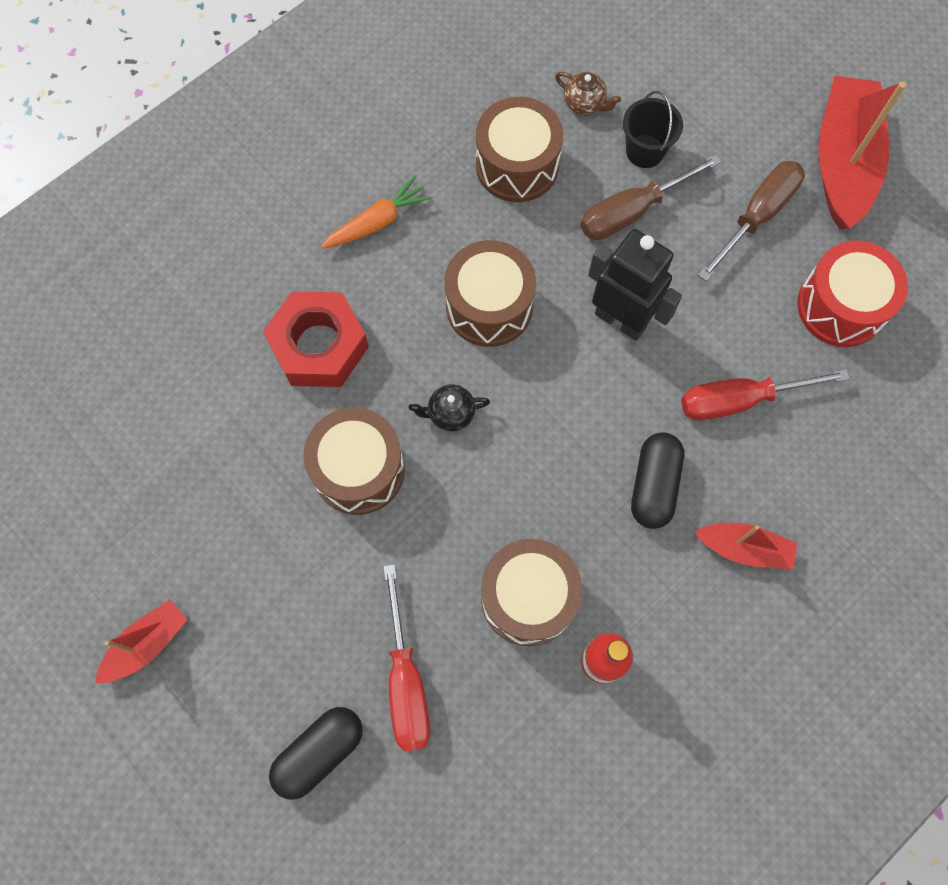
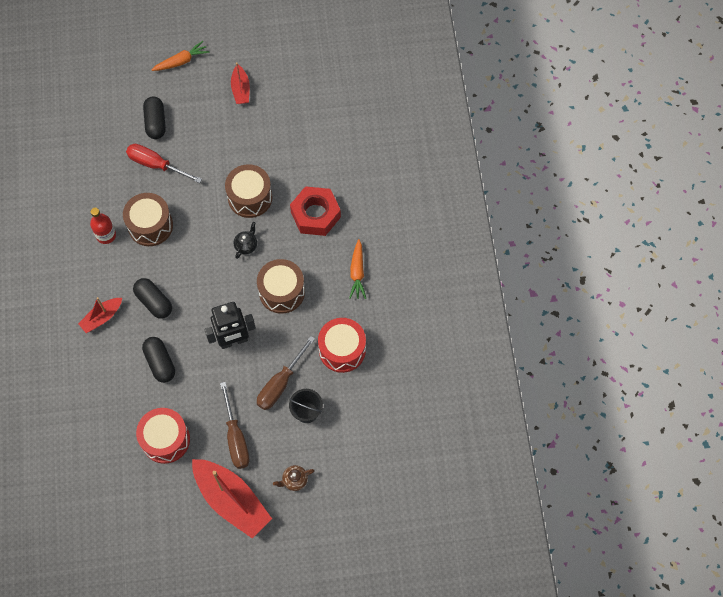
camera: 125 degrees right, 5 degrees down
brown drum [476,97,563,202] -> red drum [318,318,366,373]
brown teapot [555,72,621,115] -> brown teapot moved to [273,465,315,491]
brown screwdriver [580,154,722,240] -> brown screwdriver turned 150 degrees counterclockwise [257,336,315,410]
red screwdriver [681,369,850,421] -> black capsule [142,337,175,383]
none -> orange carrot [152,41,209,71]

